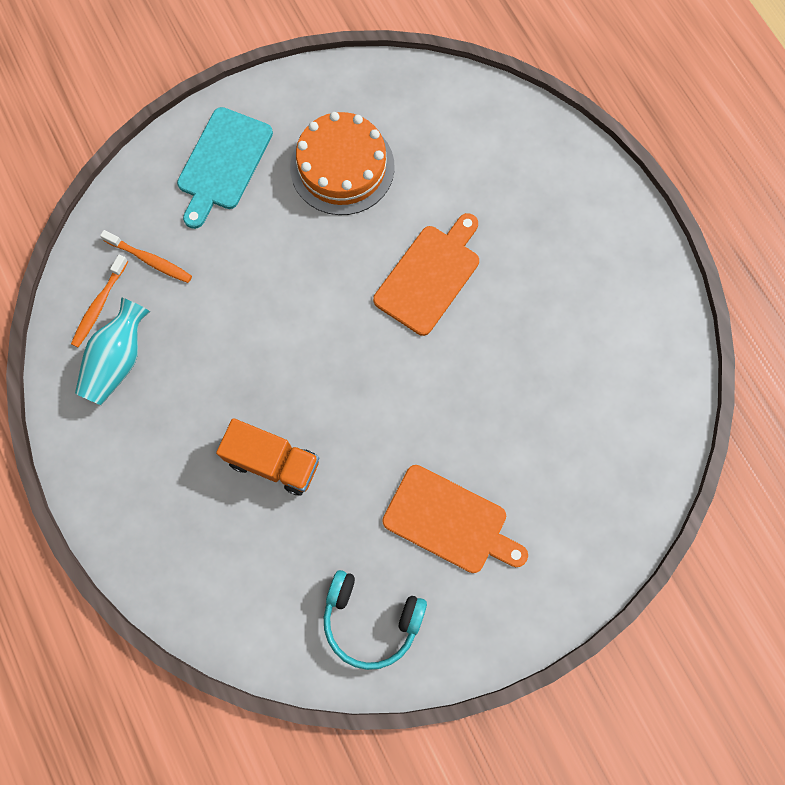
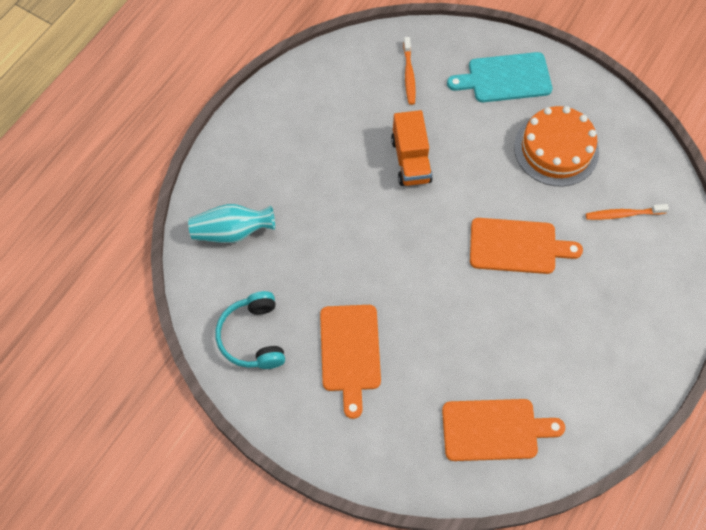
camera: 60 degrees right, 10 degrees down
orange toothbrush [71,255,128,347] -> orange toothbrush moved to [586,204,669,220]
turquoise vase [75,298,150,405] -> turquoise vase moved to [188,204,275,243]
orange truck [216,418,319,496] -> orange truck moved to [391,110,433,186]
none -> orange cutting board [442,399,565,461]

